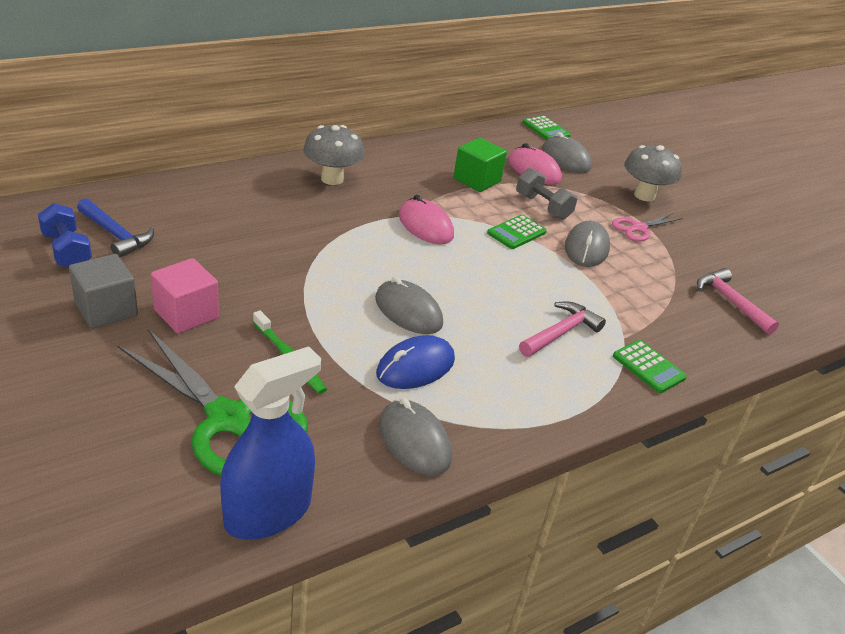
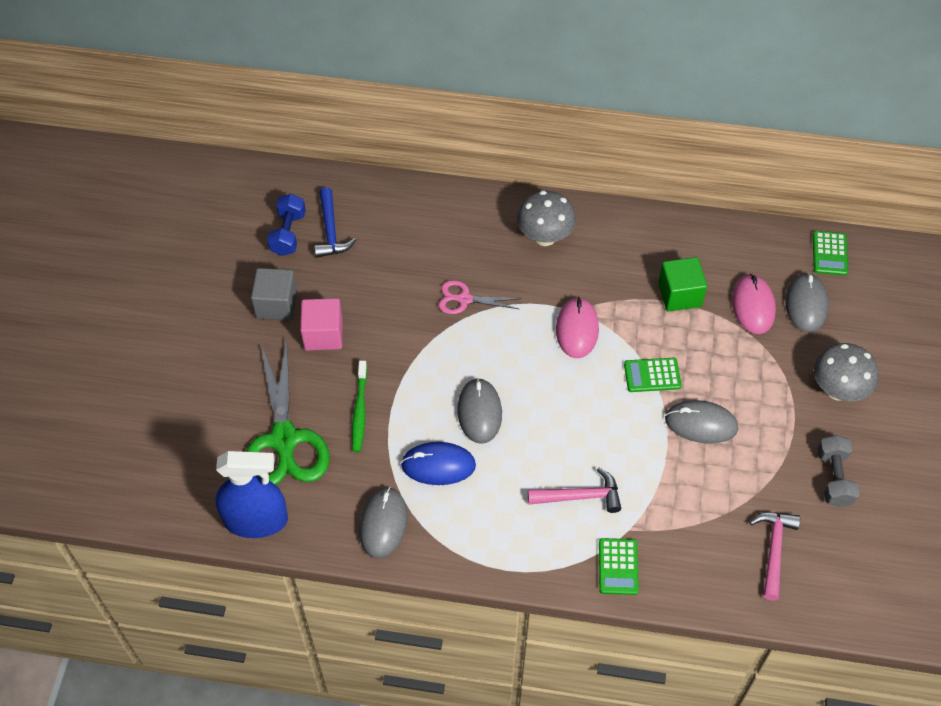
camera: 45 degrees right, 20 degrees up
grey dumbbell [516,168,577,220] -> grey dumbbell moved to [817,435,860,507]
grey mouse [565,221,610,267] -> grey mouse turned 45 degrees clockwise [665,400,738,444]
pink scissors [612,213,683,241] -> pink scissors moved to [438,280,521,314]

